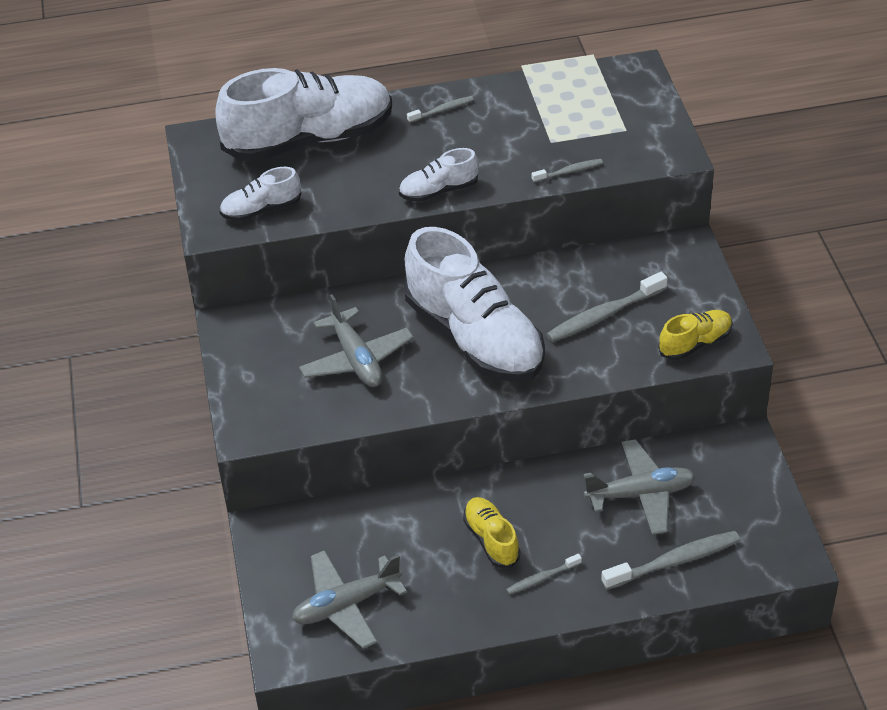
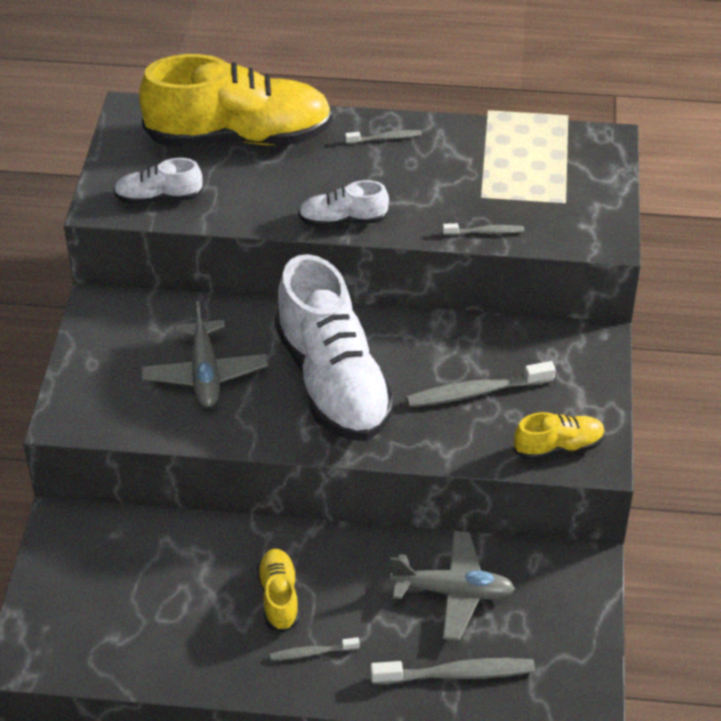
camera: 15 degrees right, 0 degrees up
white shoe [215,68,392,162] -> yellow shoe [139,54,332,147]
grey plane [292,550,407,649] -> none

